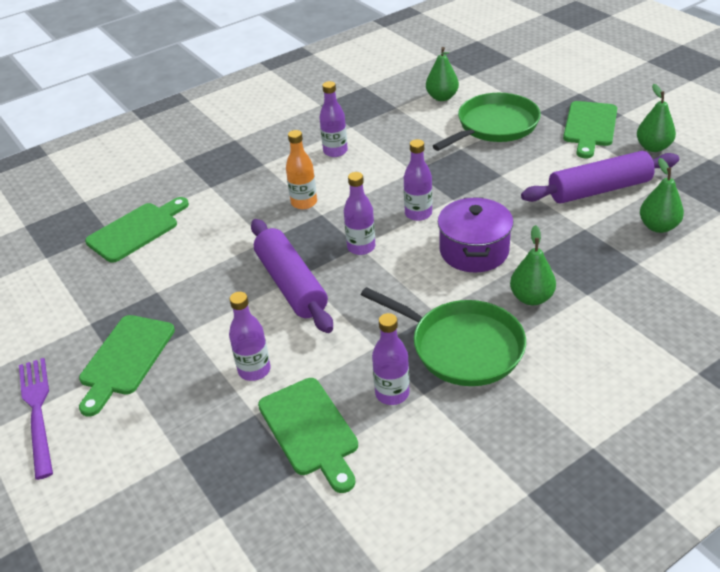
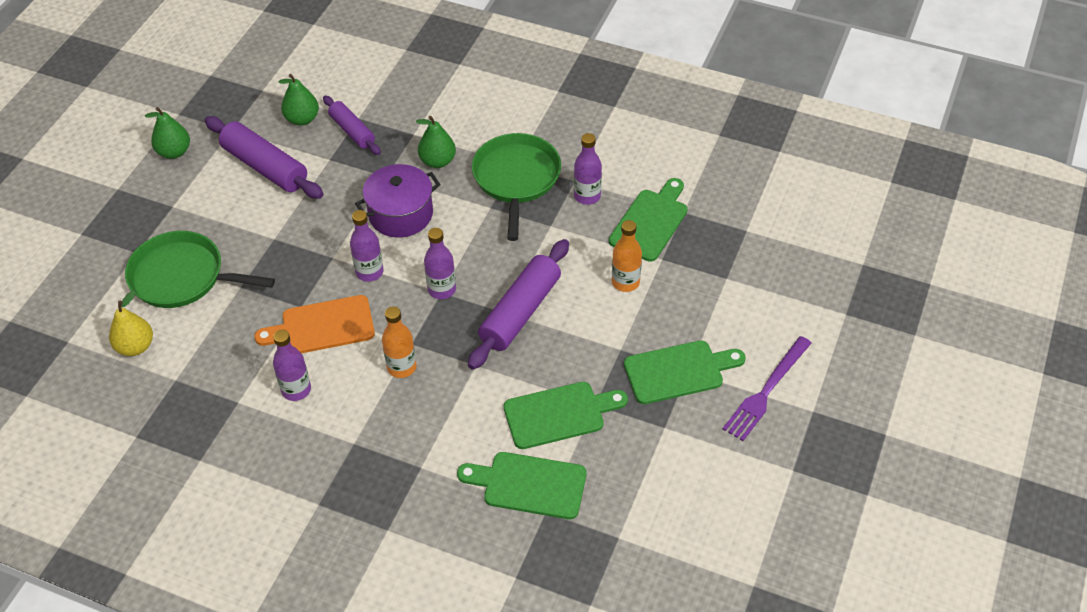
camera: 125 degrees left, 10 degrees up
purple bottle [229,292,270,381] -> orange bottle [612,220,642,292]
green pear [426,47,459,101] -> yellow pear [109,291,153,356]
green cutting board [563,101,617,158] -> green cutting board moved to [504,382,628,449]
none -> orange cutting board [254,295,375,353]
none -> purple rolling pin [323,96,381,155]

